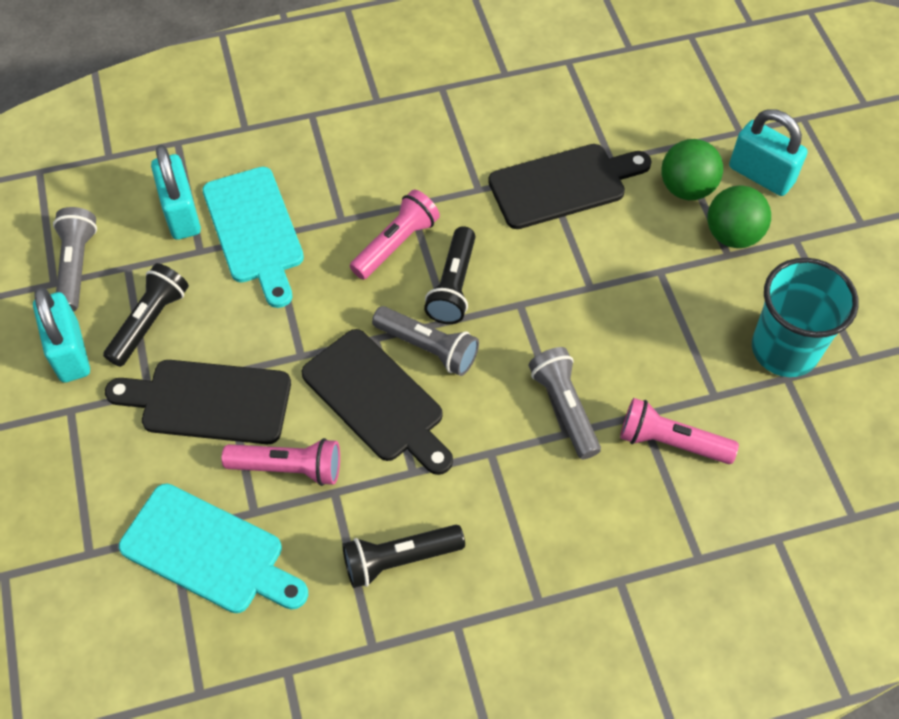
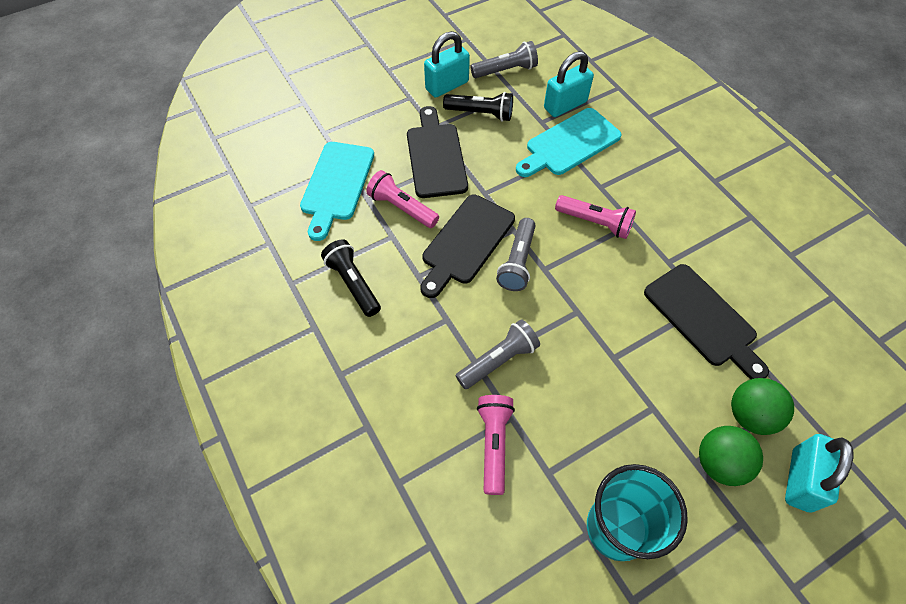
camera: 75 degrees right, 0 degrees up
pink flashlight [222,438,340,486] -> pink flashlight turned 135 degrees clockwise [366,170,439,228]
black flashlight [424,226,475,324] -> none

